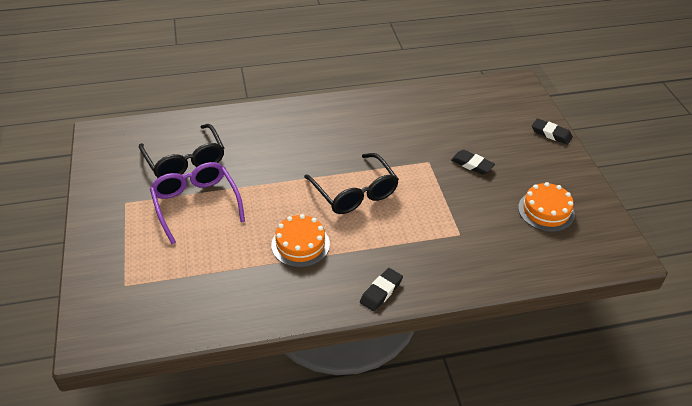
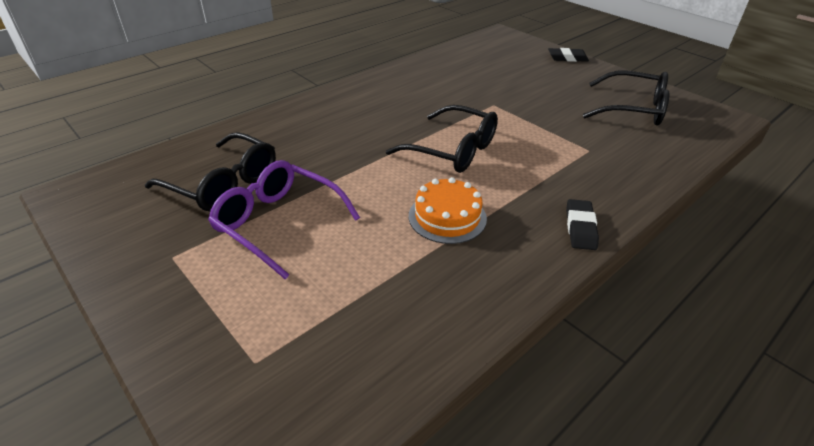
camera: 30 degrees left, 5 degrees down
black eraser [451,150,495,175] -> none
orange cake [518,182,575,232] -> black glasses [583,71,669,126]

